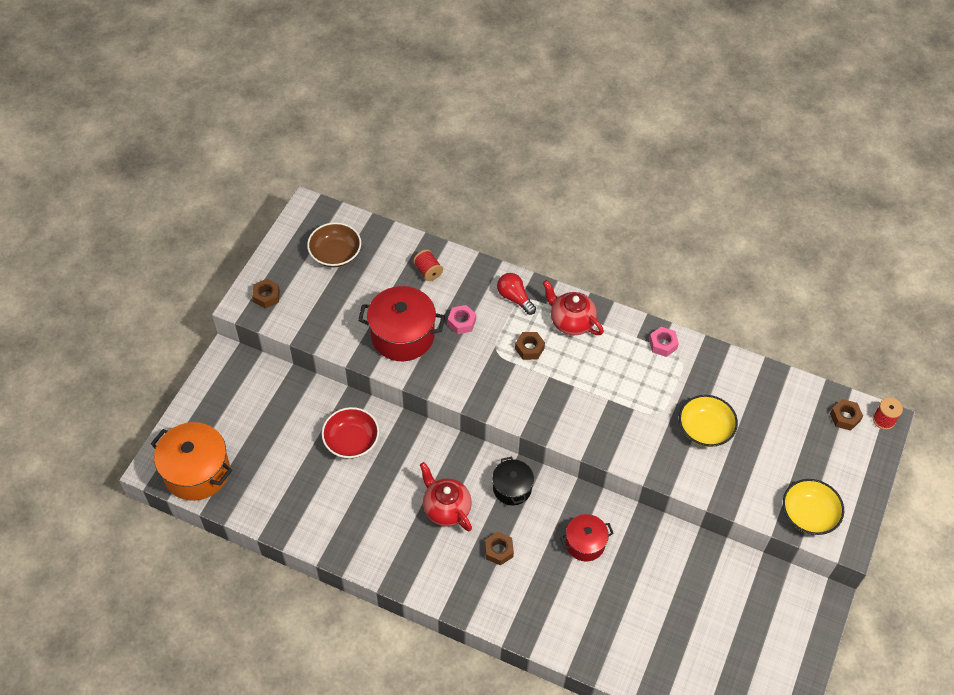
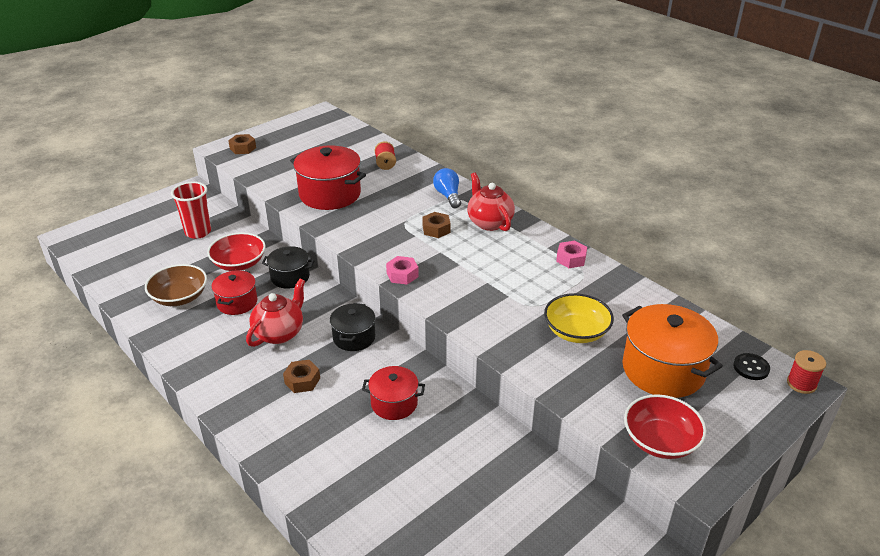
camera: 25 degrees right, 20 degrees down
orange pot [151,422,232,501] -> orange pot moved to [622,304,723,398]
brown bowl [307,222,361,267] -> brown bowl moved to [145,264,207,306]
red teapot [420,462,472,532] -> red teapot turned 45 degrees clockwise [246,279,305,347]
pink nut [448,305,476,334] -> pink nut moved to [386,256,419,285]
red light bulb [497,273,536,315] -> blue light bulb [433,168,461,208]
yellow bowl [783,479,844,535] -> red bowl [624,394,706,459]
brown nut [830,399,863,431] -> black button [733,353,770,380]
none -> red cup [171,182,211,239]
none -> red pot [211,270,258,315]
none -> black pot [262,246,315,289]

